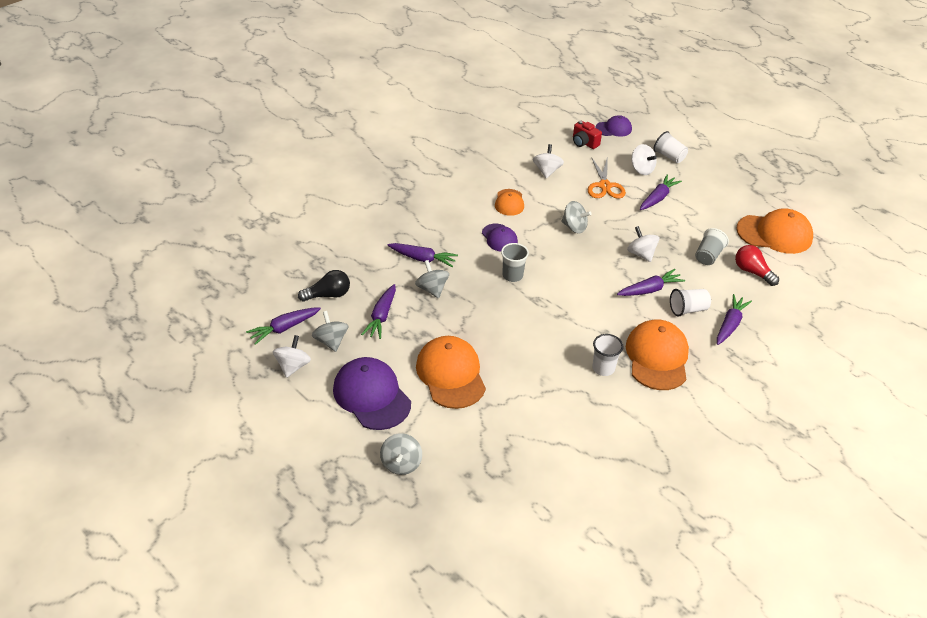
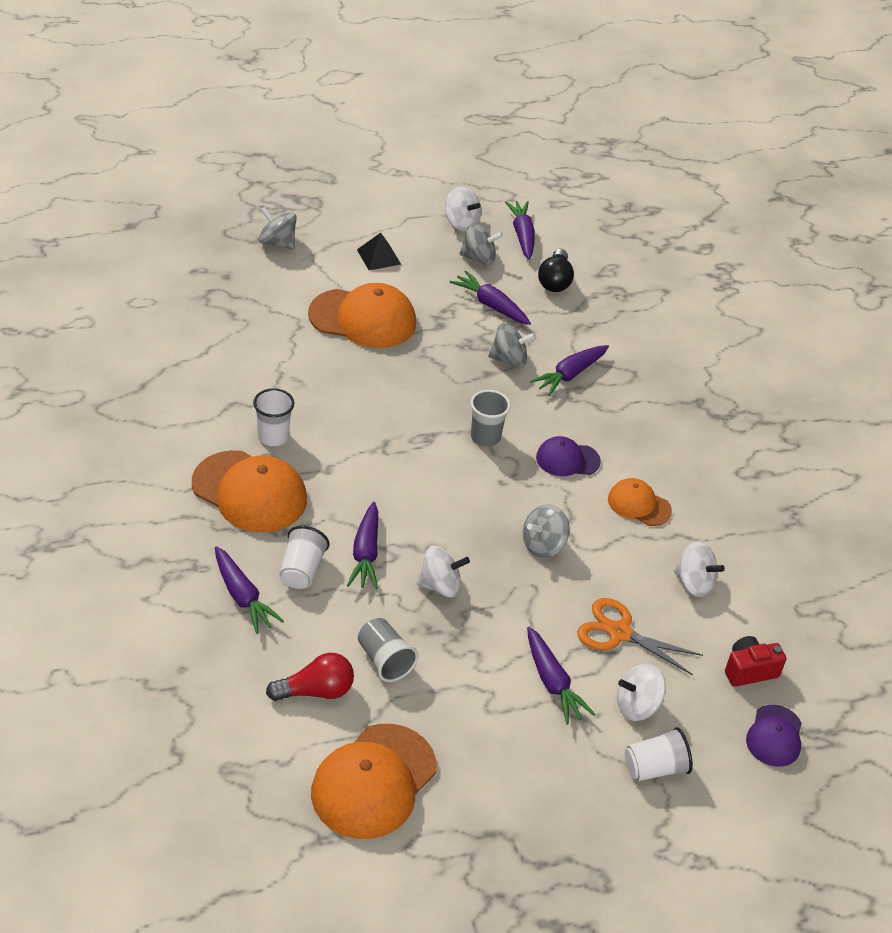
camera: 115 degrees right, 0 degrees up
purple cap [333,357,411,430] -> black pyramid [357,233,401,270]

